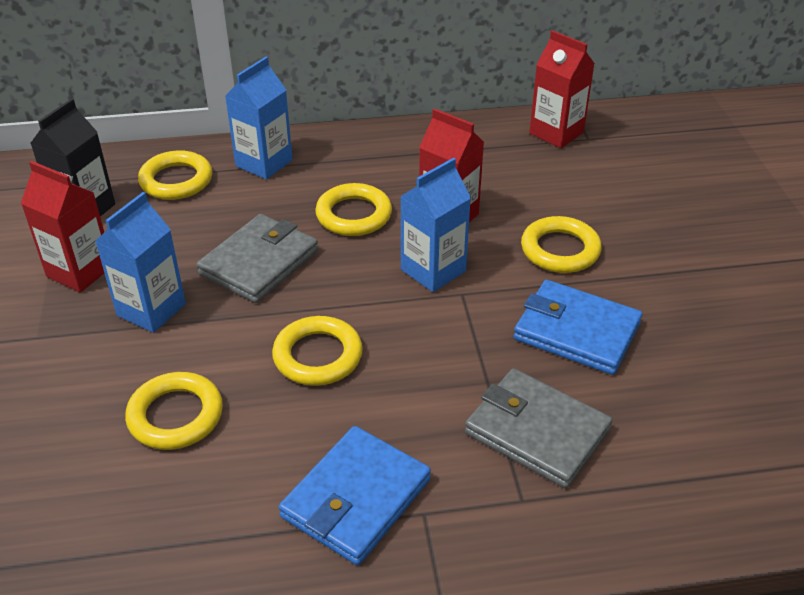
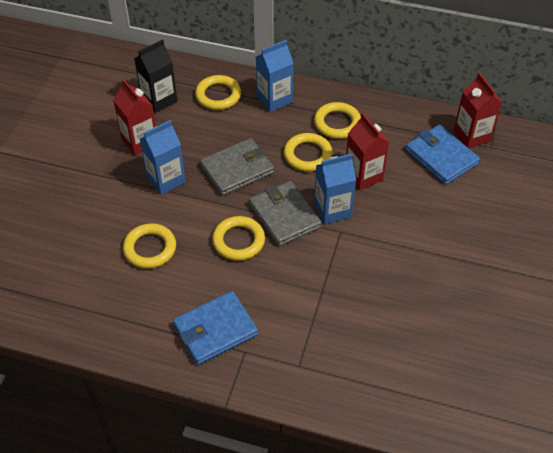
camera: 25 degrees right, 10 degrees up
grey wallet [465,368,612,488] -> grey wallet moved to [249,181,322,246]
blue wallet [513,280,642,375] -> blue wallet moved to [405,125,480,185]
yellow ring [521,216,602,273] -> yellow ring moved to [314,102,361,139]

